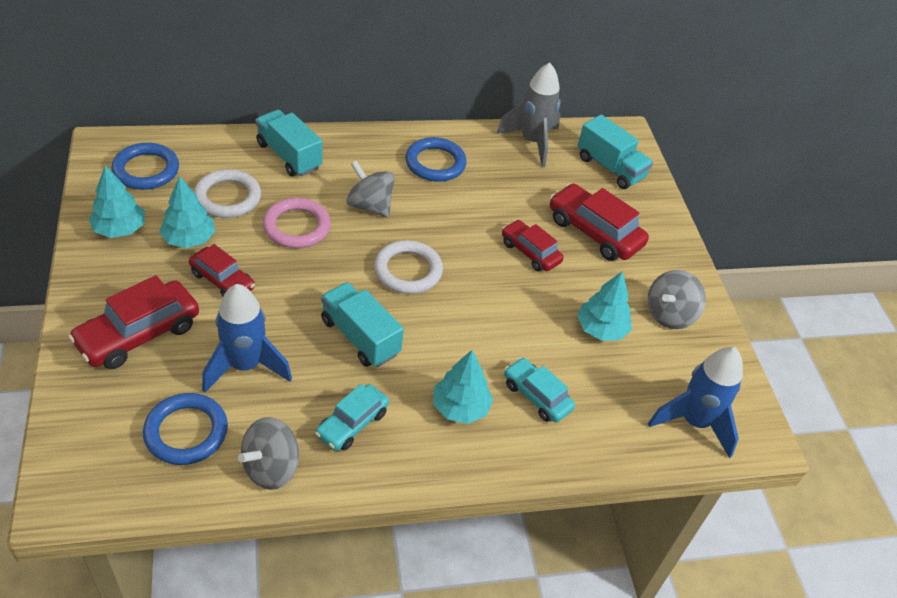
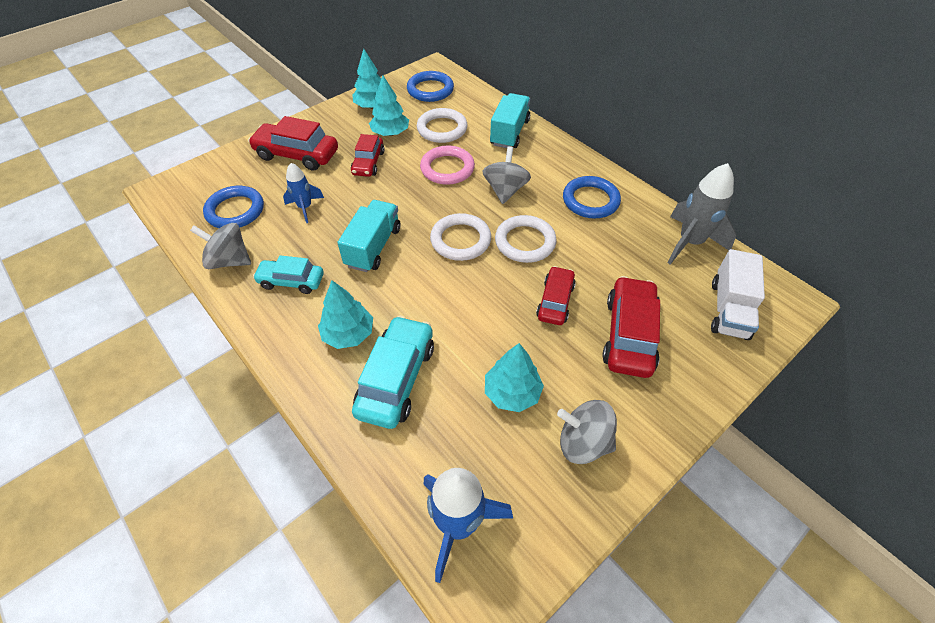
camera: 65 degrees right, 5 degrees up
blue rocket [202,284,292,393] -> blue rocket [283,163,324,223], size x0.60
turquoise car [504,357,575,422] -> turquoise car [352,316,434,429], size x1.57
turquoise truck [578,115,653,189] -> white truck [711,249,765,340]
none -> white ring [495,215,557,263]

